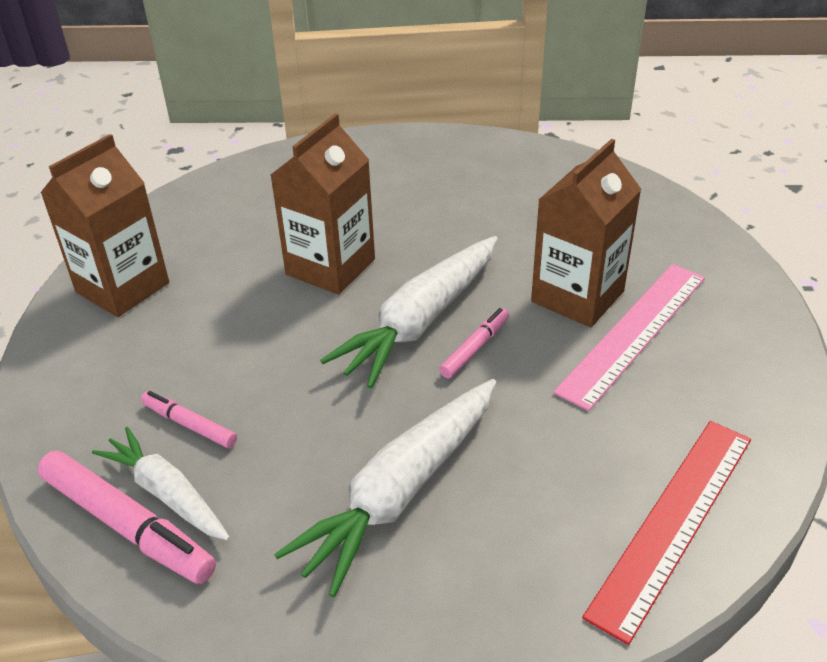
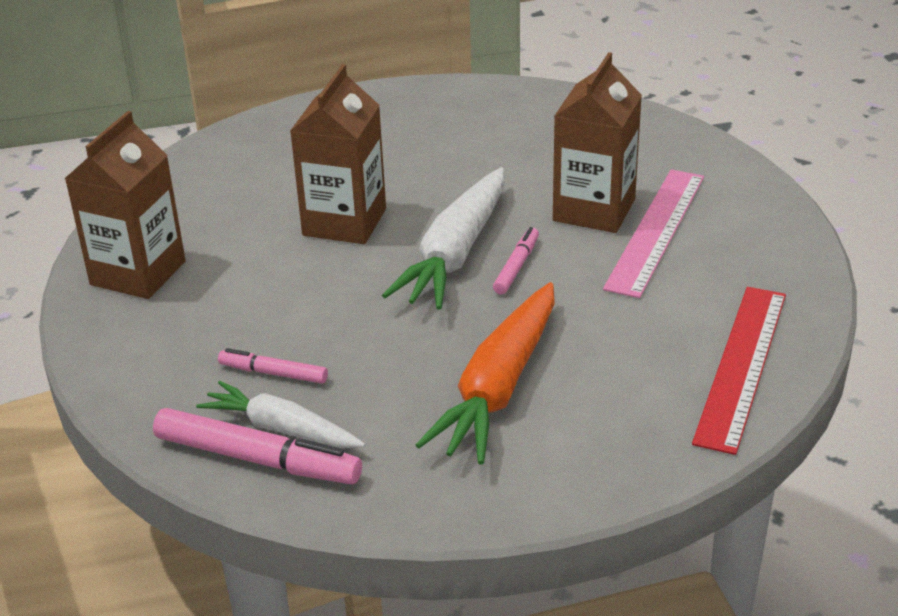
camera: 15 degrees left, 5 degrees down
white carrot [274,379,496,597] -> orange carrot [416,282,555,464]

